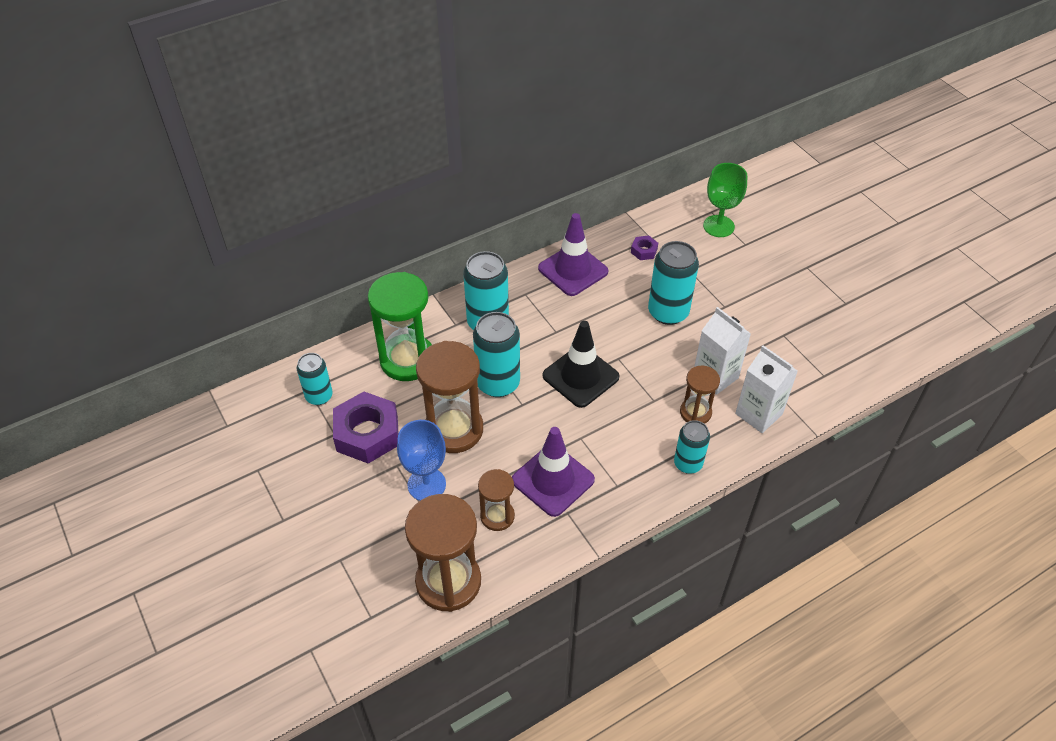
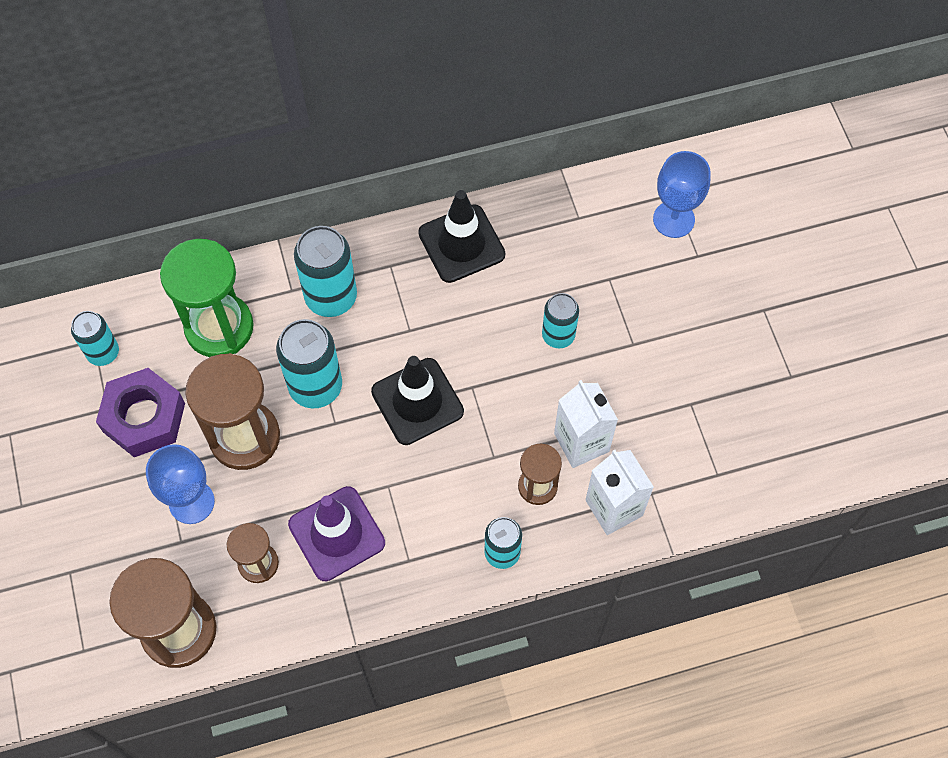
camera: 15 degrees right, 15 degrees up
purple traffic cone [538,213,608,296] -> black traffic cone [418,190,505,283]
purple nut [631,235,658,260] -> none
turquoise can [648,241,699,325] -> turquoise can [542,293,579,348], size x0.62
green goblet [703,163,747,237] -> blue goblet [653,151,711,238]

